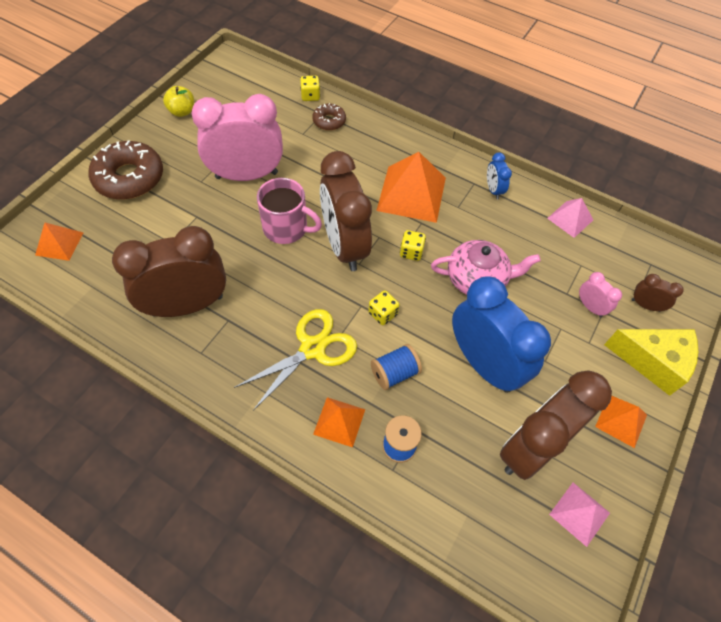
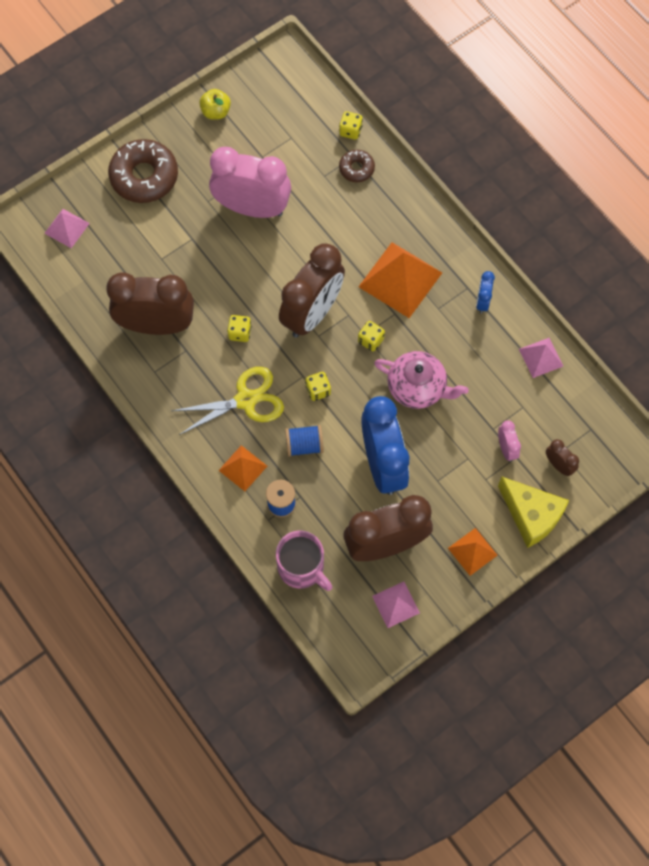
camera: 25 degrees right, 10 degrees up
orange pyramid [35,223,84,261] -> pink pyramid [44,209,90,248]
pink mug [257,178,322,244] -> pink mug moved to [276,531,332,591]
brown clock [320,151,372,271] -> brown clock turned 150 degrees counterclockwise [279,243,345,338]
none -> yellow dice [227,315,251,342]

